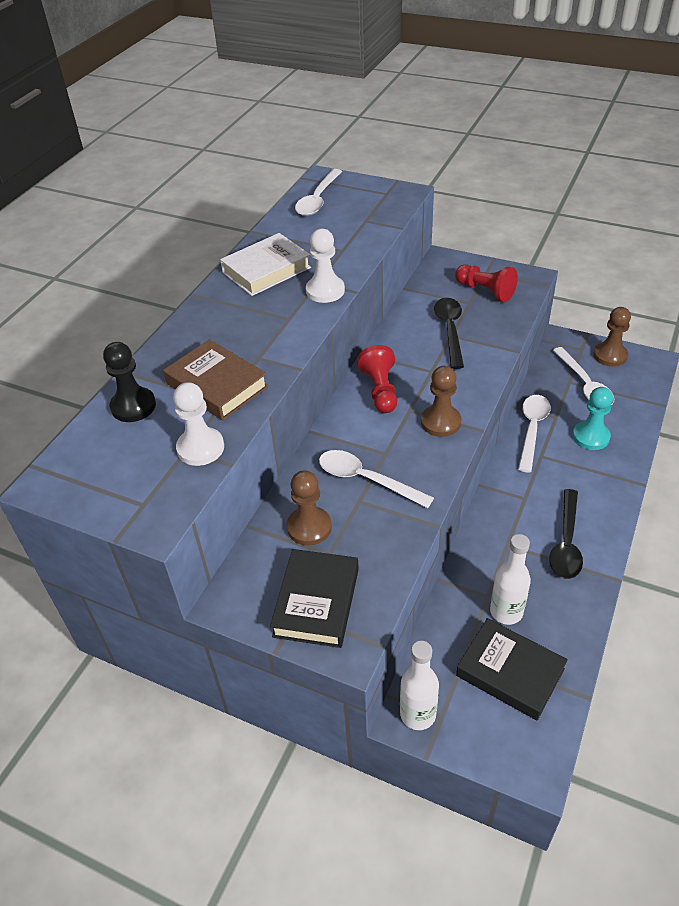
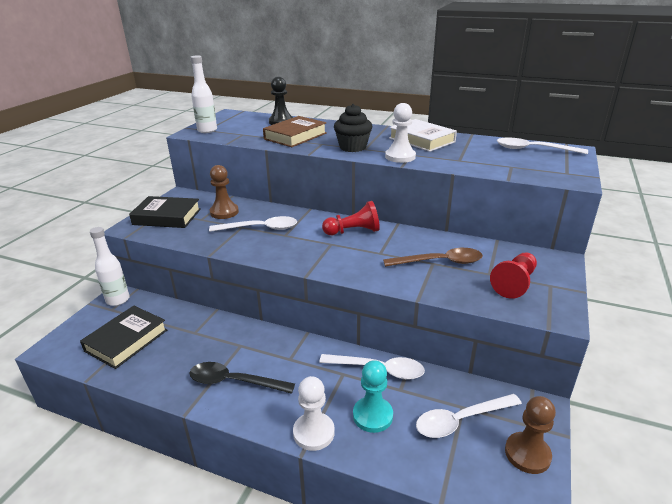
camera: 85 degrees right, 15 degrees down
white pawn [173,382,224,466] -> white pawn moved to [293,376,335,451]
white spoon [319,450,434,508] -> white spoon turned 60 degrees clockwise [209,216,297,232]
brown pawn [421,366,461,437] -> none
black spoon [434,298,464,369] -> brown spoon [383,248,483,267]
white bottle [490,534,531,625] -> white bottle moved to [190,55,217,133]
none -> black cupcake [334,104,372,152]

